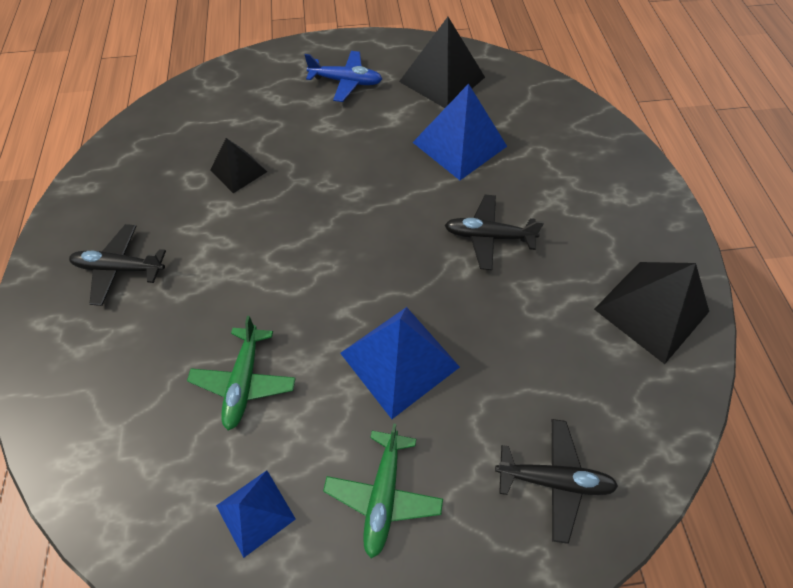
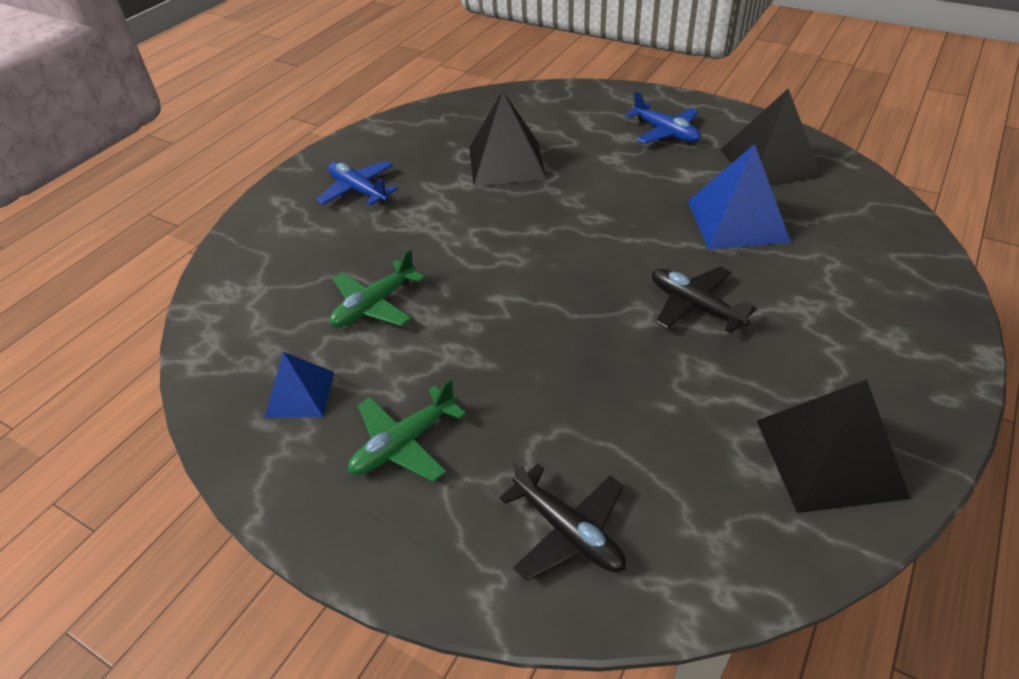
camera: 40 degrees right, 15 degrees down
black plane [69,224,166,306] -> blue plane [316,161,398,206]
black pyramid [210,138,267,193] -> black pyramid [469,91,547,186], size x1.69
blue pyramid [340,307,460,419] -> none

